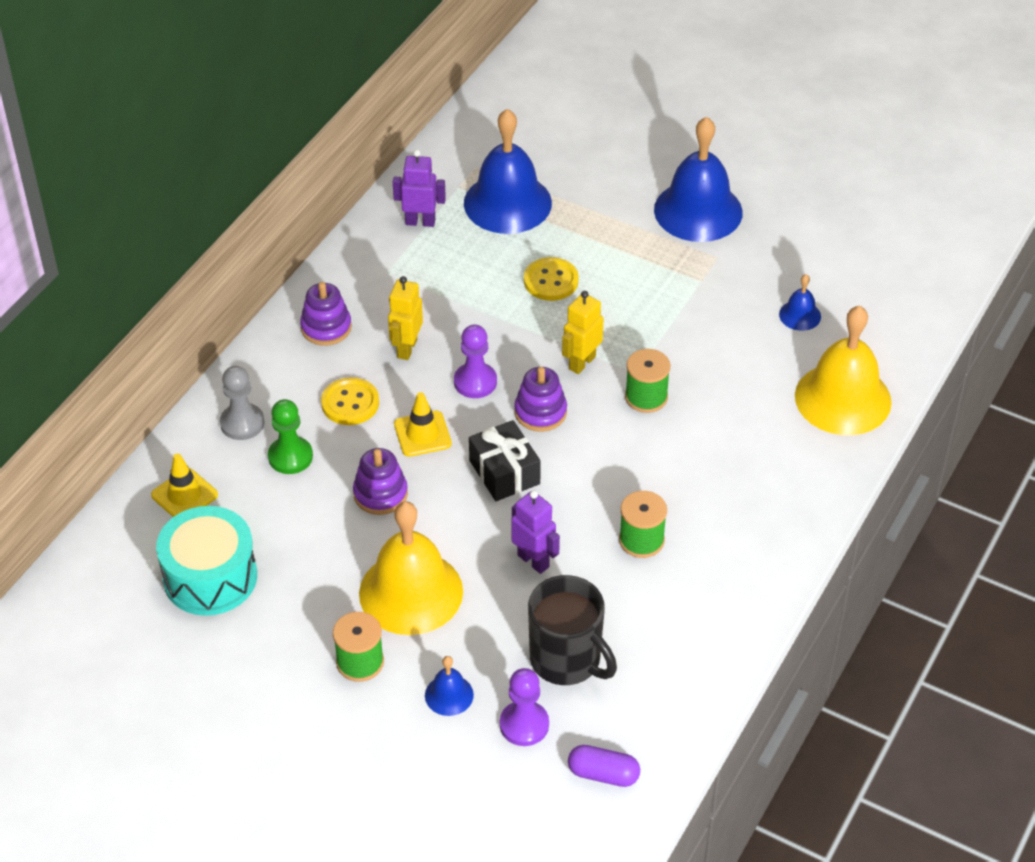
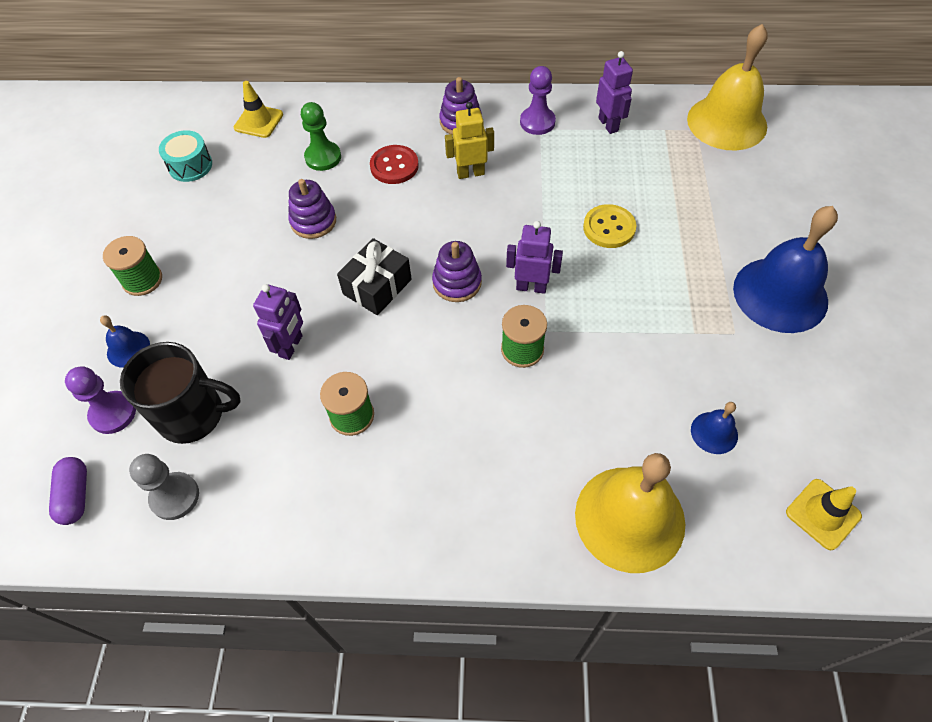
camera: 65 degrees right, 10 degrees up
turquoise drum [156,506,257,616] -> turquoise drum [159,130,212,182], size x0.60
grey pawn [220,366,264,440] -> grey pawn moved to [129,454,199,520]
yellow button [321,377,379,425] -> red button [370,145,419,184]
yellow bell [359,501,463,635] -> yellow bell moved to [687,24,767,151]
yellow traffic cone [394,392,452,457] -> yellow traffic cone moved to [786,479,862,550]
purple pawn [454,324,497,398] -> purple pawn moved to [520,66,556,135]
blue bell [464,109,552,234] -> none
black mug [528,575,617,685] -> black mug turned 105 degrees counterclockwise [120,342,241,444]
yellow robot [562,291,604,374] -> purple robot [506,221,563,294]

